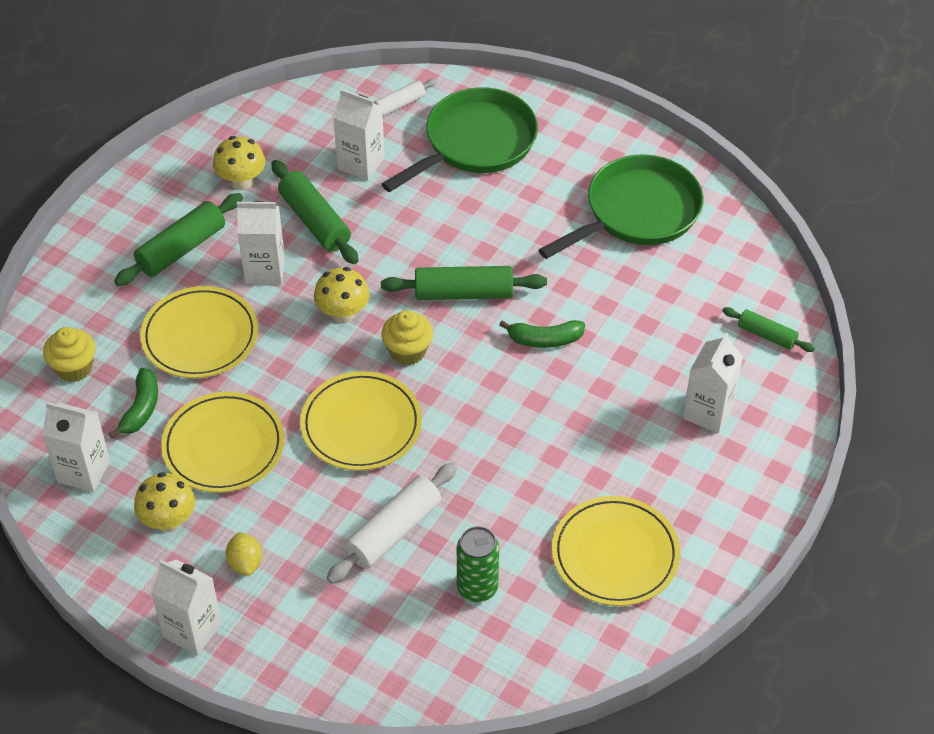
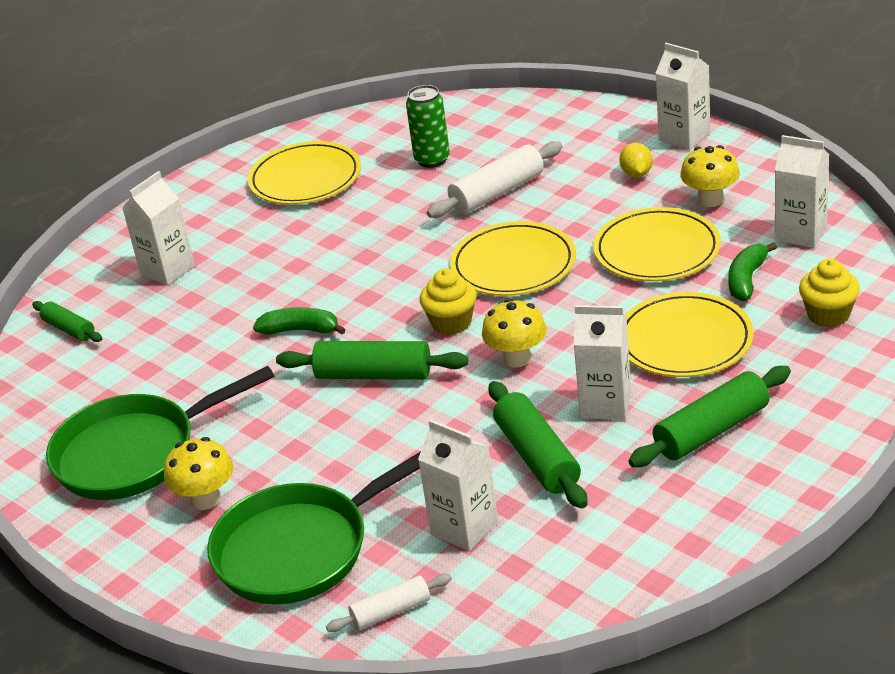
camera: 165 degrees left, 15 degrees down
yellow mushroom [213,136,266,190] -> yellow mushroom moved to [164,437,233,510]

